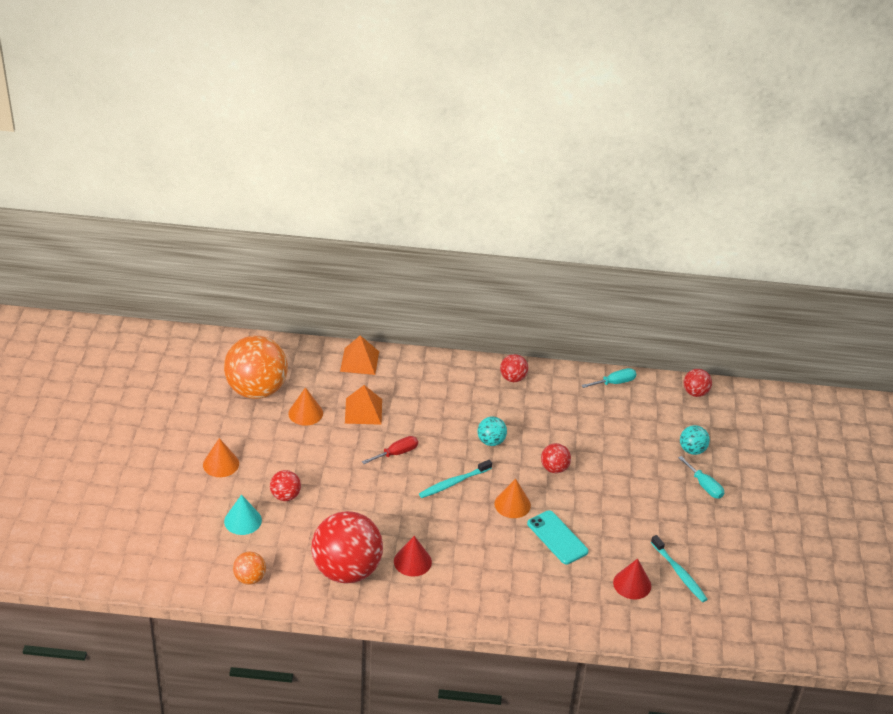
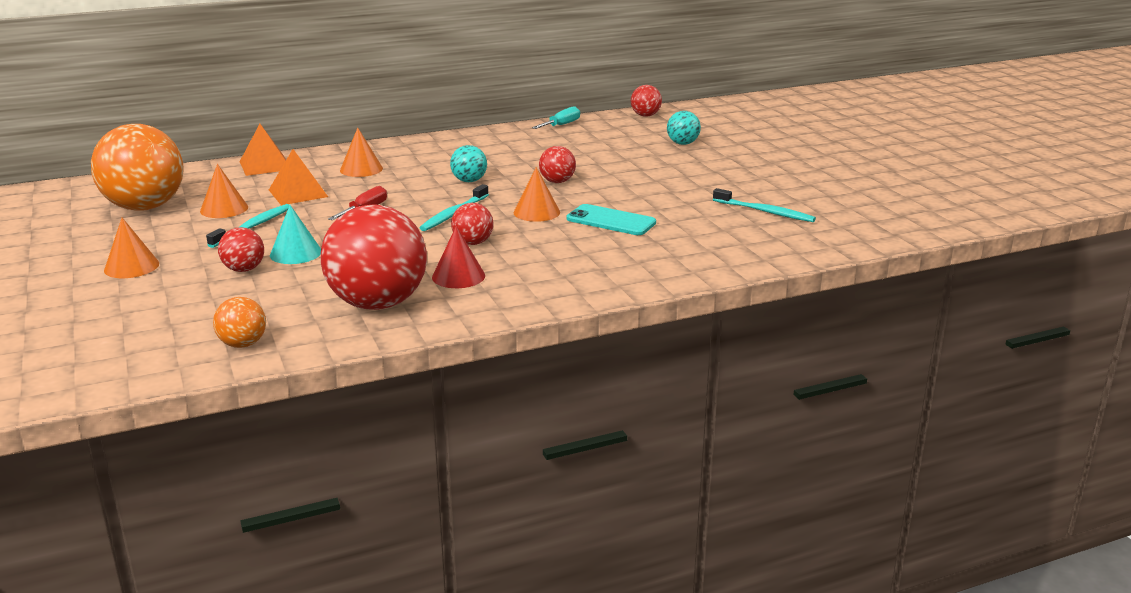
camera: 25 degrees left, 15 degrees down
turquoise cone [224,494,262,535] -> turquoise cone moved to [270,205,321,264]
red ball [500,354,528,382] -> red ball moved to [451,203,494,245]
red cone [613,558,651,599] -> none
turquoise screwdriver [678,456,724,499] -> none
none -> turquoise toothbrush [206,204,289,248]
none -> orange cone [340,128,383,177]

